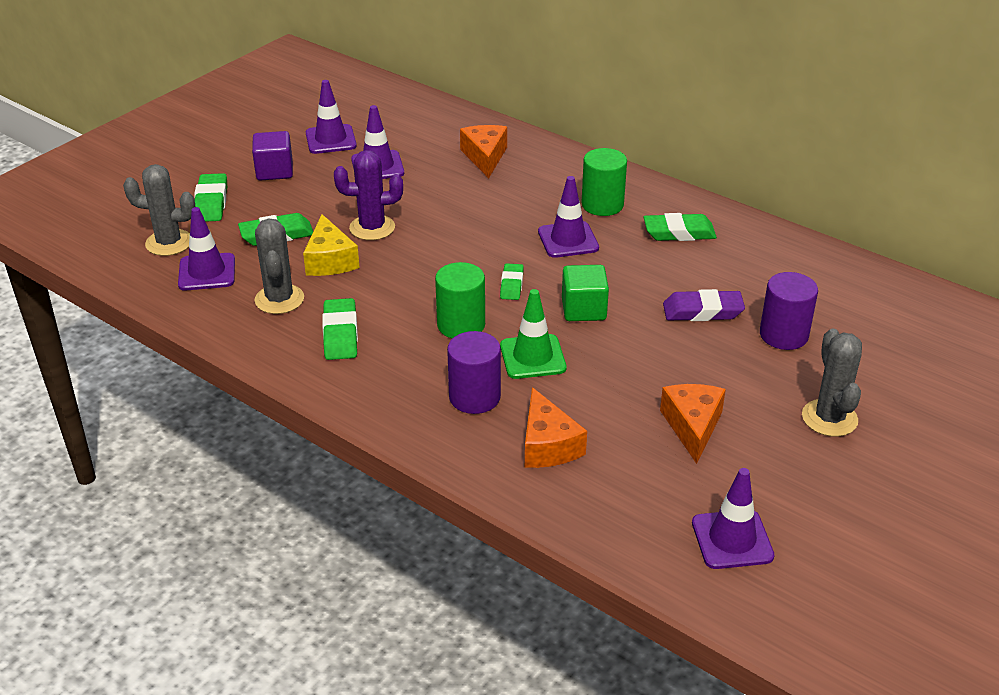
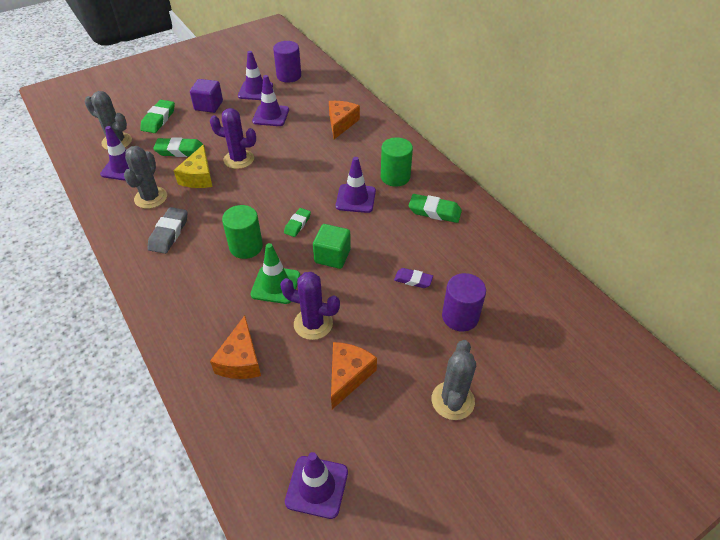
camera: 20 degrees right, 10 degrees up
green eraser [322,298,358,360] -> grey eraser [148,207,188,254]
purple cylinder [447,331,501,414] -> purple cylinder moved to [273,41,301,83]
purple eraser [663,289,745,321] -> purple eraser [394,268,433,288], size x0.65
none -> purple cactus [280,272,340,340]

